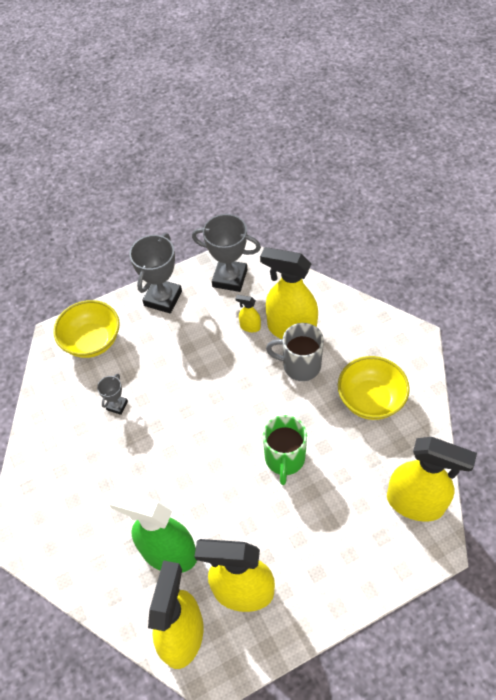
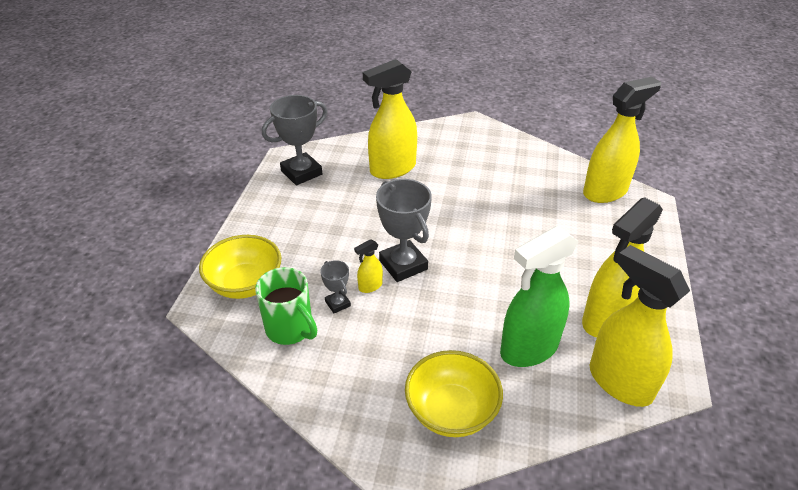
camera: 55 degrees left, 15 degrees down
grey trophy [129,233,182,313] -> grey trophy moved to [376,179,432,282]
yellow spray bottle [236,295,261,332] -> yellow spray bottle moved to [354,239,383,293]
green mug [263,415,307,485] -> green mug moved to [255,267,317,345]
grey mug [266,323,324,381] -> none
yellow bowl [338,356,410,420] -> yellow bowl moved to [405,350,503,437]

